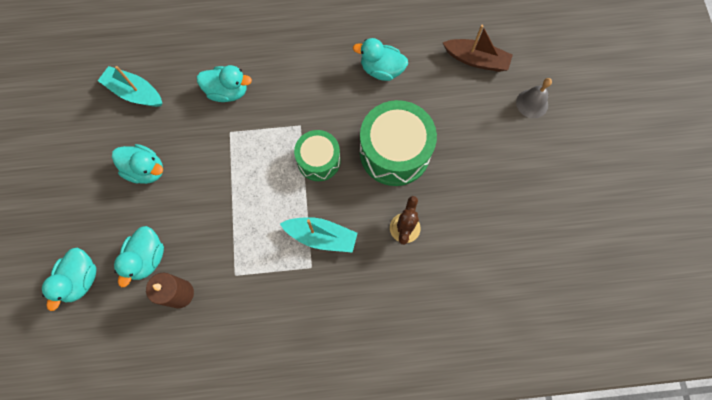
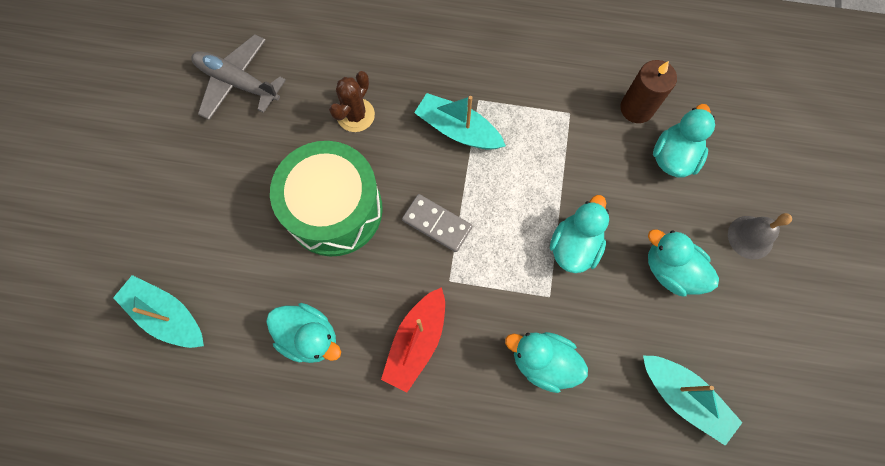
camera: 165 degrees left, 0 degrees up
turquoise duck [42,247,97,311] -> turquoise duck moved to [550,195,609,273]
green drum [294,130,341,181] -> grey domino [402,194,472,252]
brown boat [443,25,513,72] -> turquoise boat [113,275,204,348]
grey bell [516,78,552,118] -> grey bell moved to [728,213,792,259]
none -> grey plane [191,34,286,120]
none -> red boat [381,287,445,393]

